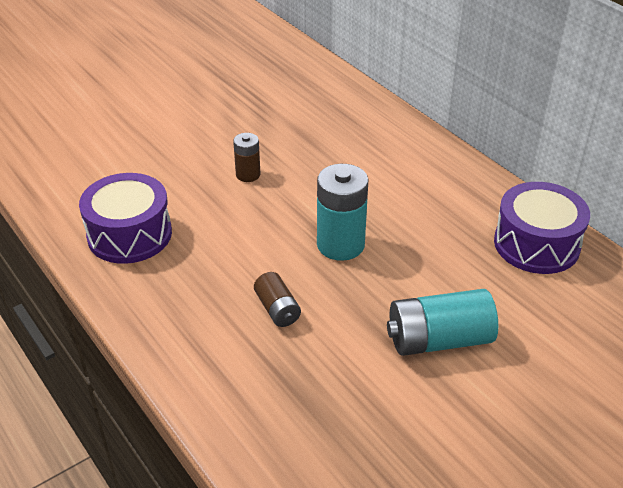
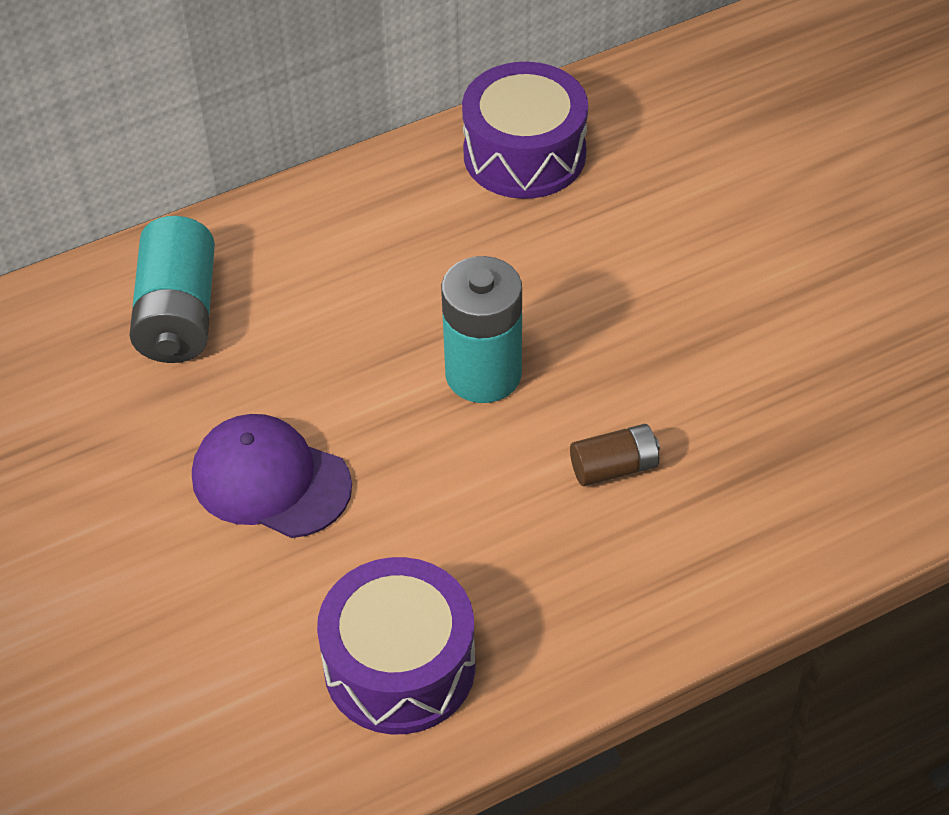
camera: 80 degrees left, 10 degrees up
brown battery [233,133,260,182] -> purple cap [192,414,352,538]
turquoise battery [387,289,498,356] -> turquoise battery moved to [129,216,215,363]

